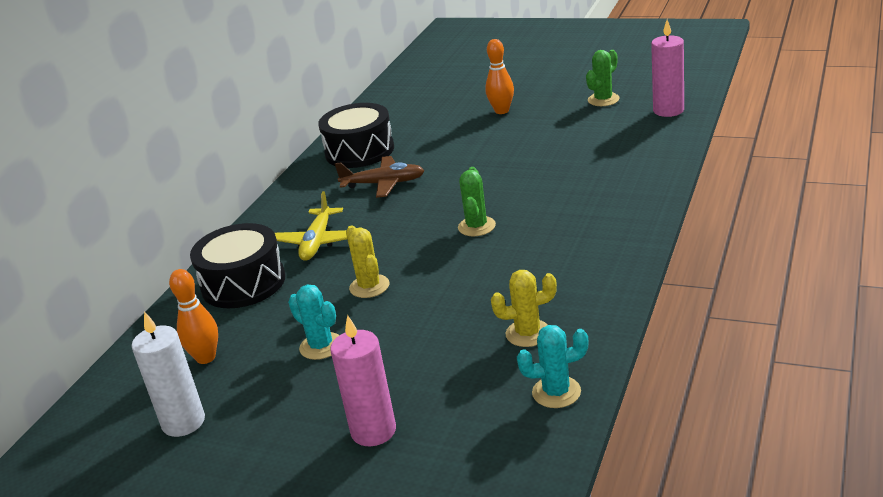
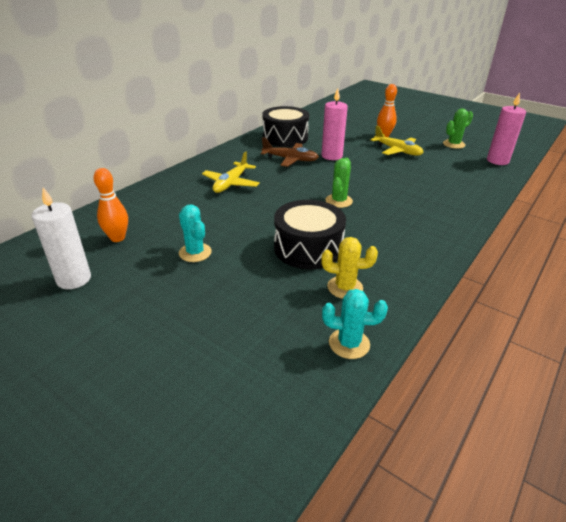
camera: 10 degrees right, 5 degrees up
black drum [190,223,285,308] -> black drum moved to [274,200,346,269]
pink candle [330,315,396,446] -> pink candle moved to [321,88,348,160]
yellow cactus [346,225,389,298] -> none
none -> yellow plane [371,126,423,156]

